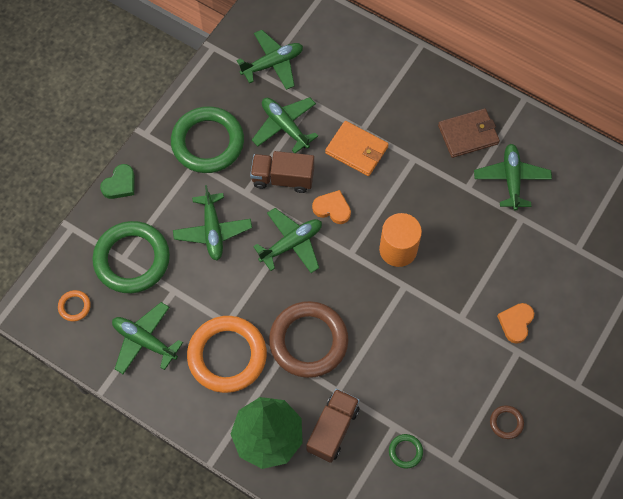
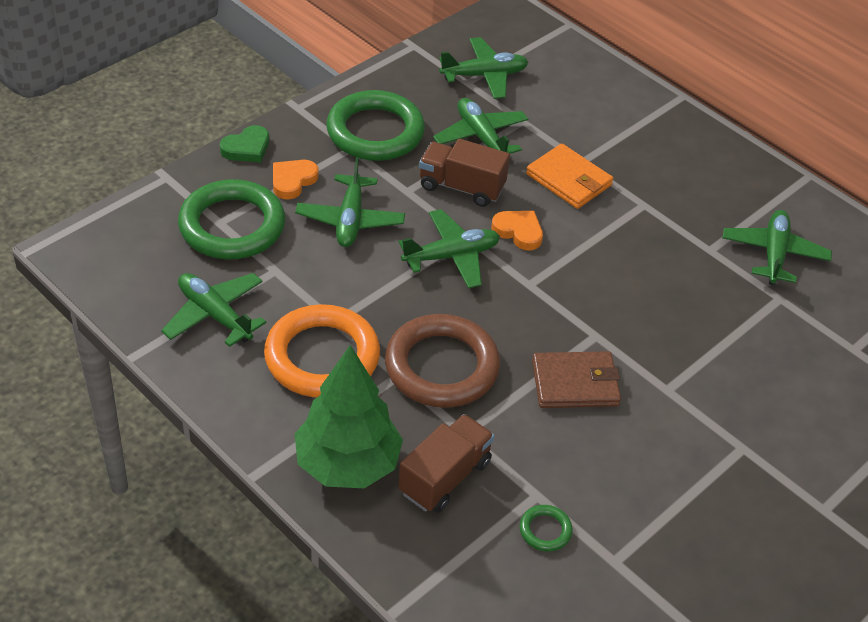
camera: 10 degrees right, 20 degrees down
orange ring [58,290,91,321] -> none
orange cylinder [379,213,422,267] -> none
brown wallet [438,108,500,158] -> brown wallet moved to [532,351,621,408]
brown ring [490,405,524,439] -> none
orange heart [497,303,534,344] -> orange heart moved to [273,160,318,200]

